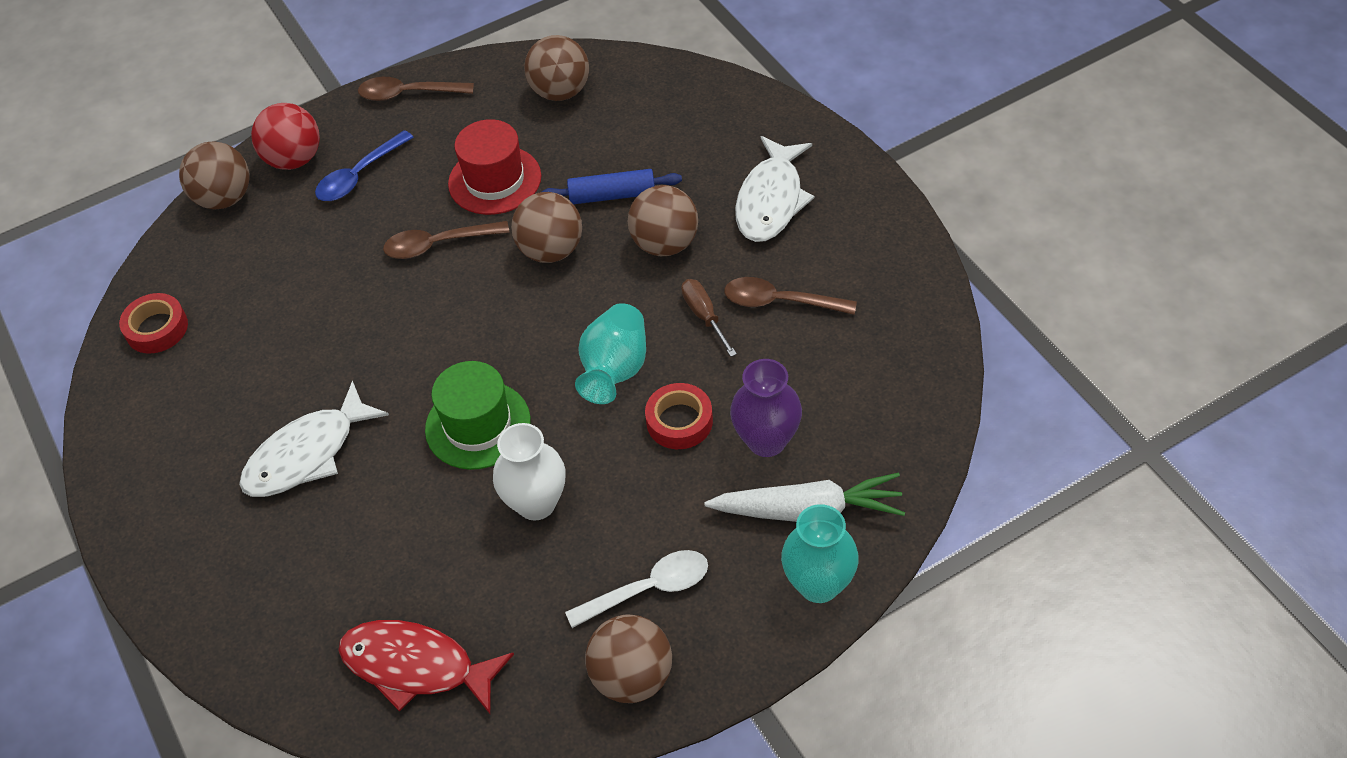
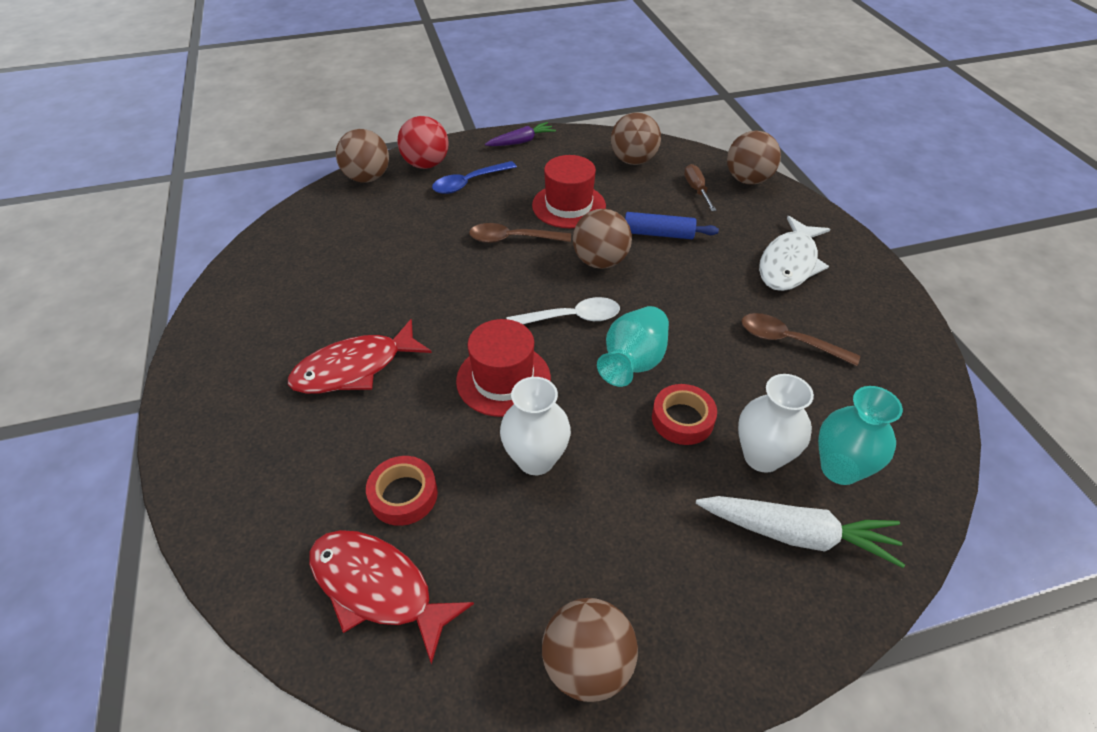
camera: 10 degrees right, 5 degrees down
red tape [119,293,188,354] -> red tape moved to [366,456,438,526]
white fish [239,380,389,497] -> red fish [288,319,432,394]
brown spoon [358,77,474,101] -> purple carrot [485,122,556,146]
green hat [425,361,531,470] -> red hat [456,319,551,417]
white spoon [565,550,708,628] -> white spoon moved to [506,297,620,324]
brown ball [628,185,698,256] -> brown ball moved to [727,131,781,185]
brown screwdriver [681,279,737,357] -> brown screwdriver moved to [684,164,716,211]
purple vase [730,359,802,457] -> white vase [738,374,814,473]
turquoise vase [781,504,859,603] -> turquoise vase moved to [818,386,903,485]

